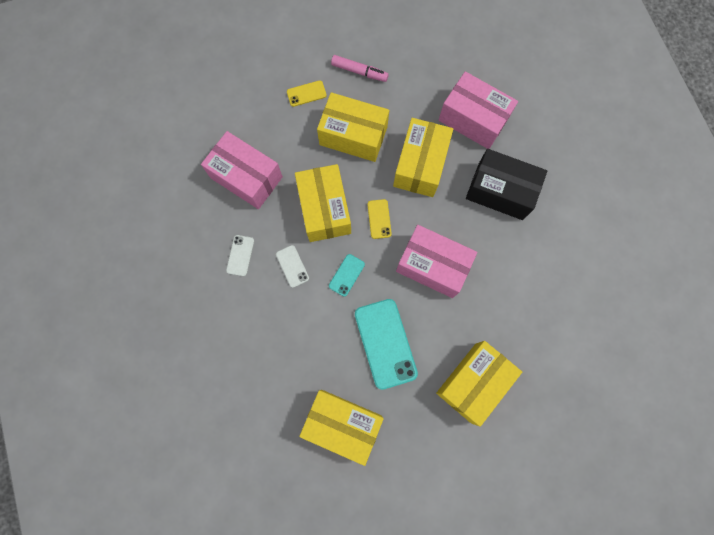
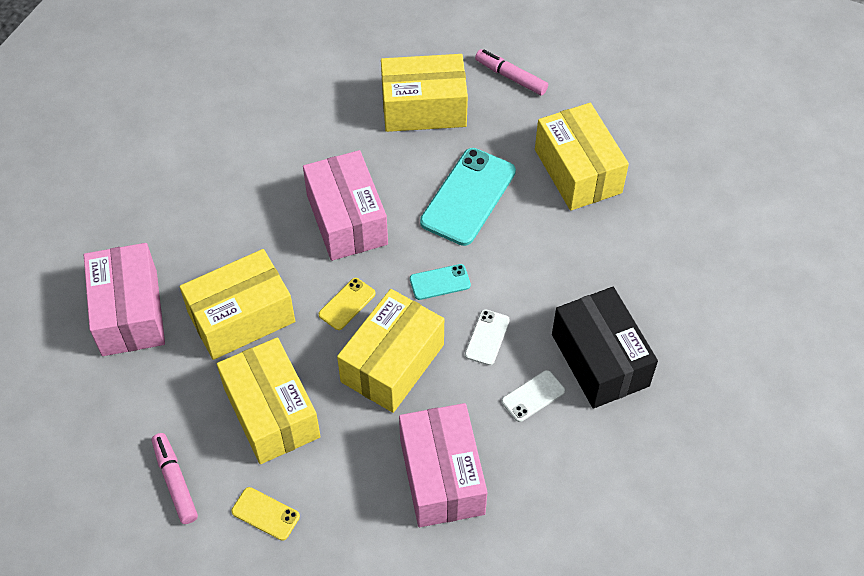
camera: 135 degrees left, 20 degrees down
black box [466,149,547,220] -> black box moved to [552,287,658,409]
none -> pink marker [475,49,548,95]

